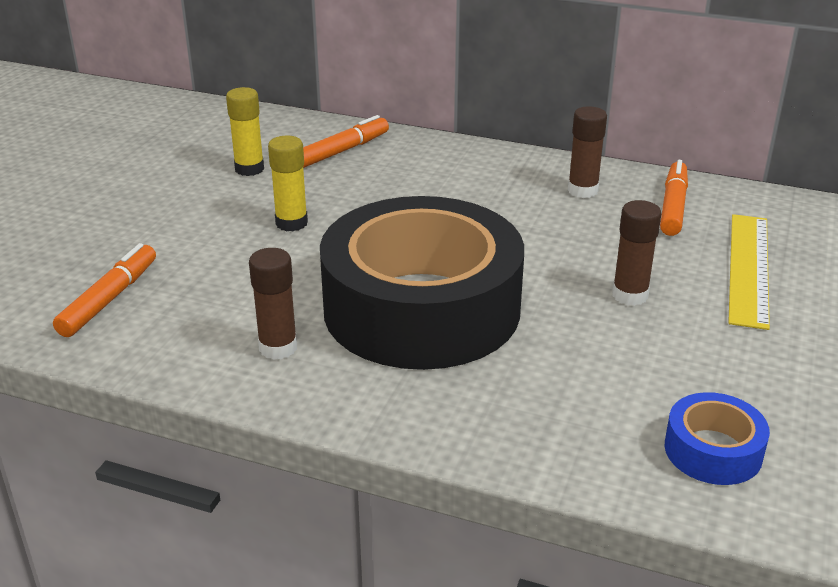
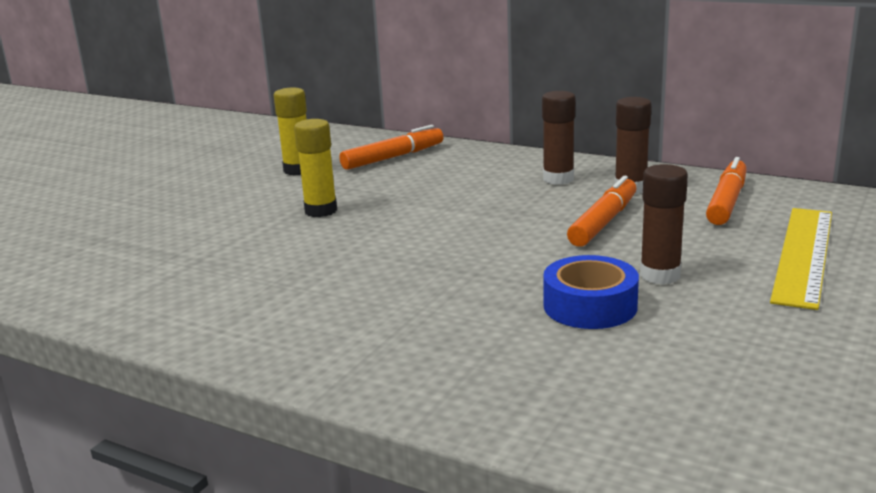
camera: 10 degrees right, 10 degrees down
orange marker [53,243,156,337] -> orange marker moved to [567,176,636,247]
brown glue stick [249,248,297,360] -> brown glue stick moved to [542,91,576,185]
black tape [320,196,524,370] -> none
blue tape [664,392,770,485] -> blue tape moved to [543,255,639,329]

